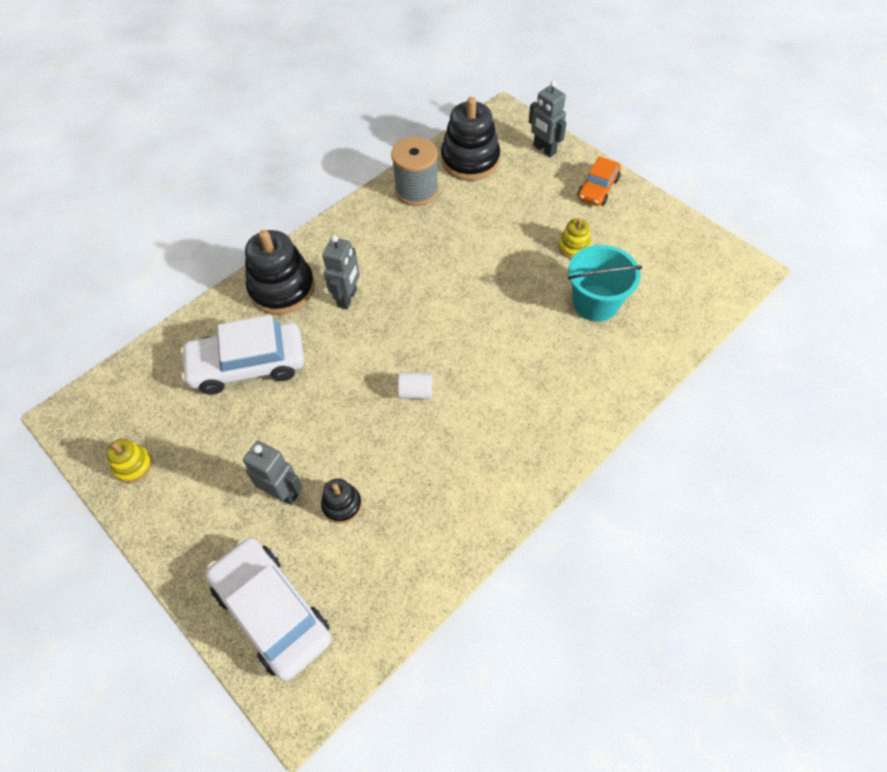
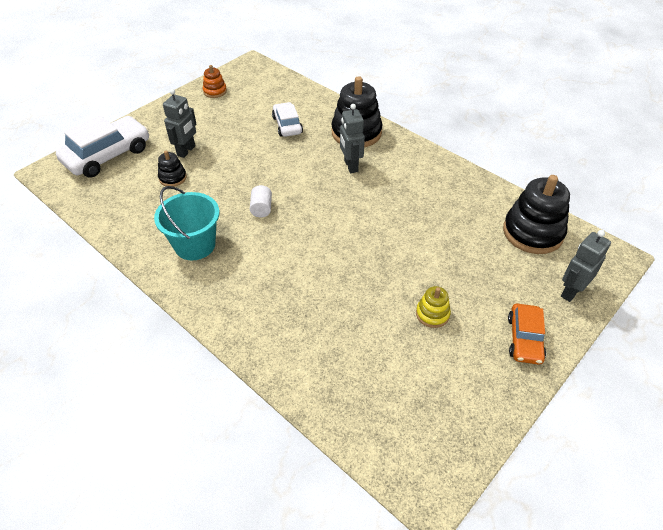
camera: 85 degrees right, 10 degrees down
yellow stacking toy [106,439,153,483] -> orange stacking toy [203,65,227,98]
white car [180,315,304,395] -> white car [272,102,303,137], size x0.59
grey robot [322,235,360,309] -> grey robot turned 60 degrees clockwise [340,104,365,173]
grey spool [391,137,439,206] -> none
turquoise bucket [568,245,642,322] -> turquoise bucket moved to [154,186,219,260]
orange car [577,156,621,206] -> orange car turned 105 degrees counterclockwise [508,304,546,365]

